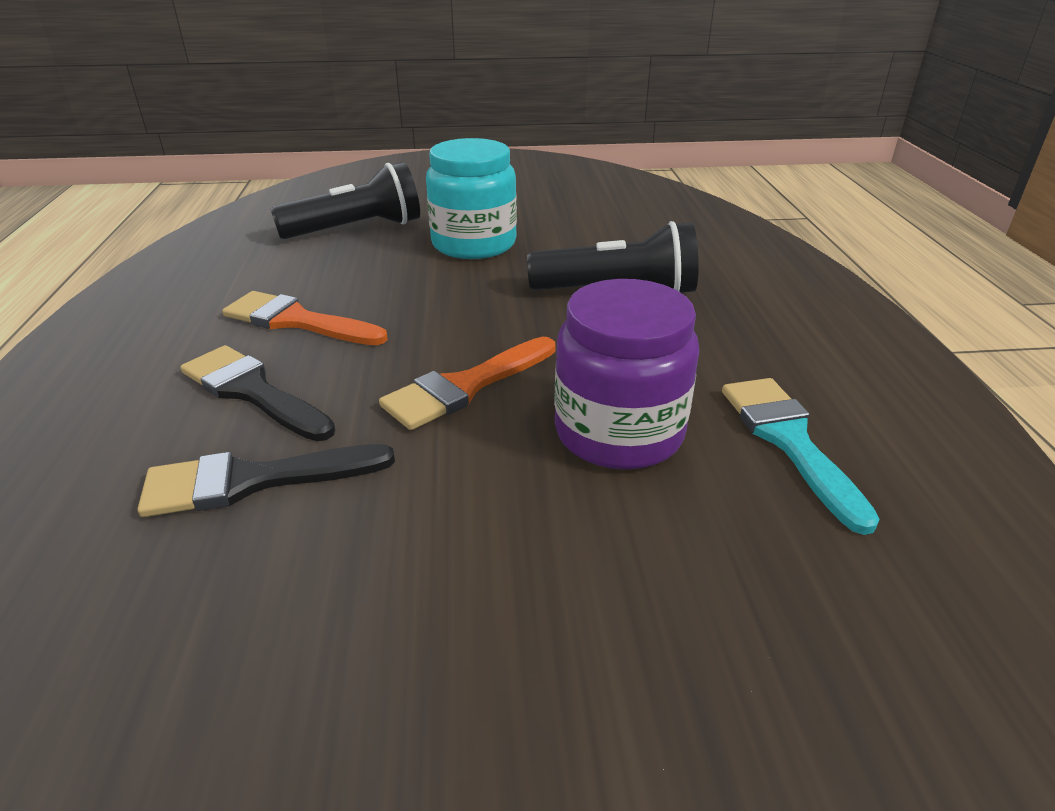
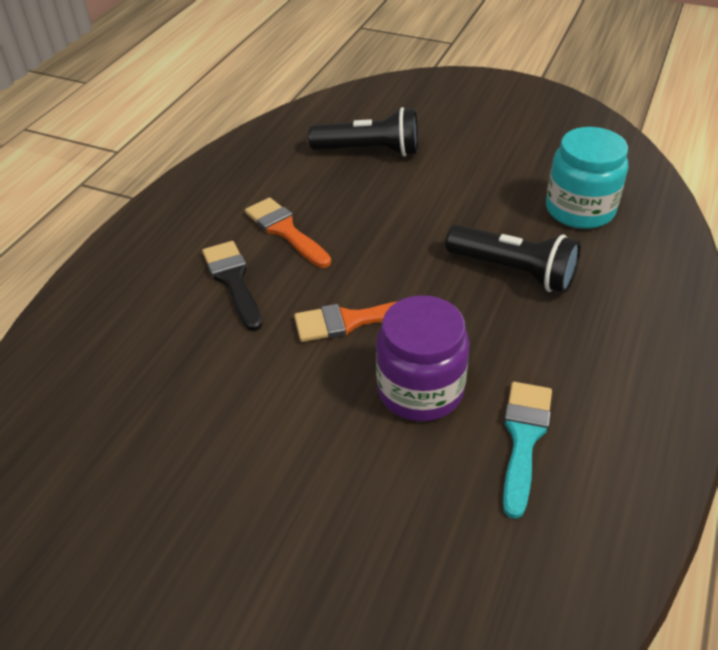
camera: 30 degrees right, 10 degrees up
black brush [138,444,395,517] -> none
turquoise jar [426,138,517,259] -> turquoise jar moved to [546,127,628,229]

